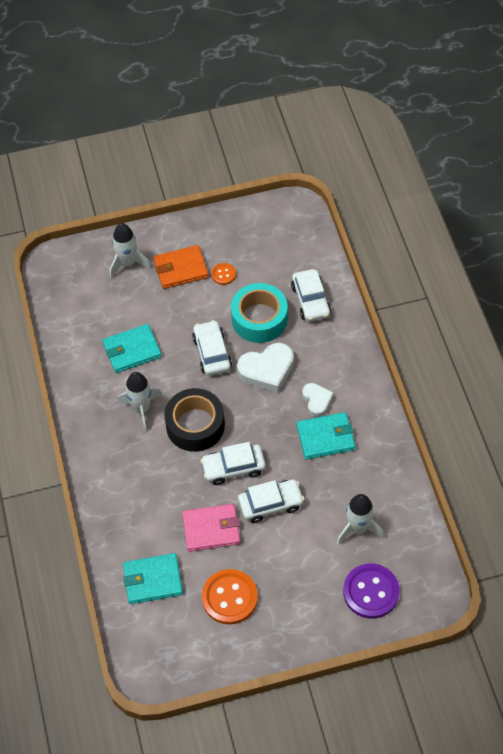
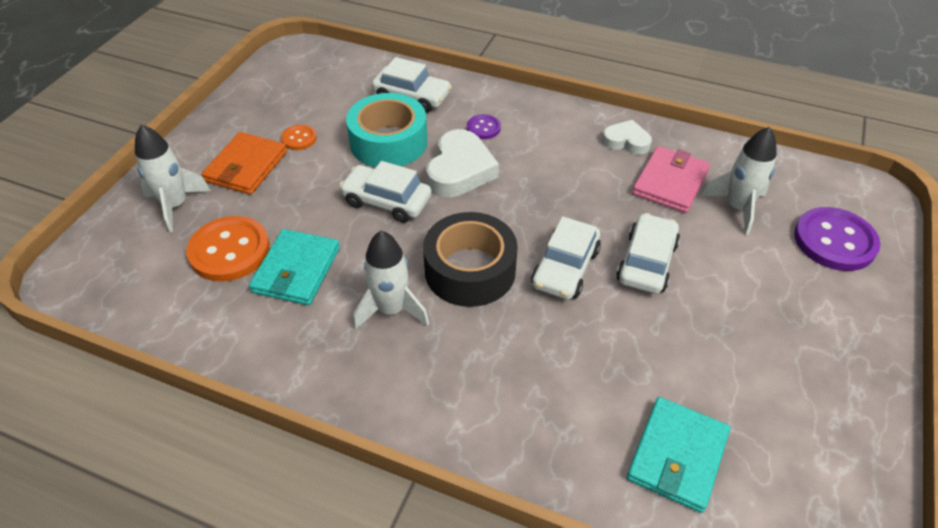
camera: 55 degrees left, 10 degrees down
pink wallet [182,504,240,552] -> pink wallet moved to [632,146,710,213]
orange button [202,569,258,625] -> orange button moved to [186,216,270,282]
turquoise wallet [296,412,355,459] -> none
white heart [302,383,334,417] -> white heart moved to [602,120,652,155]
none -> purple button [467,114,501,139]

